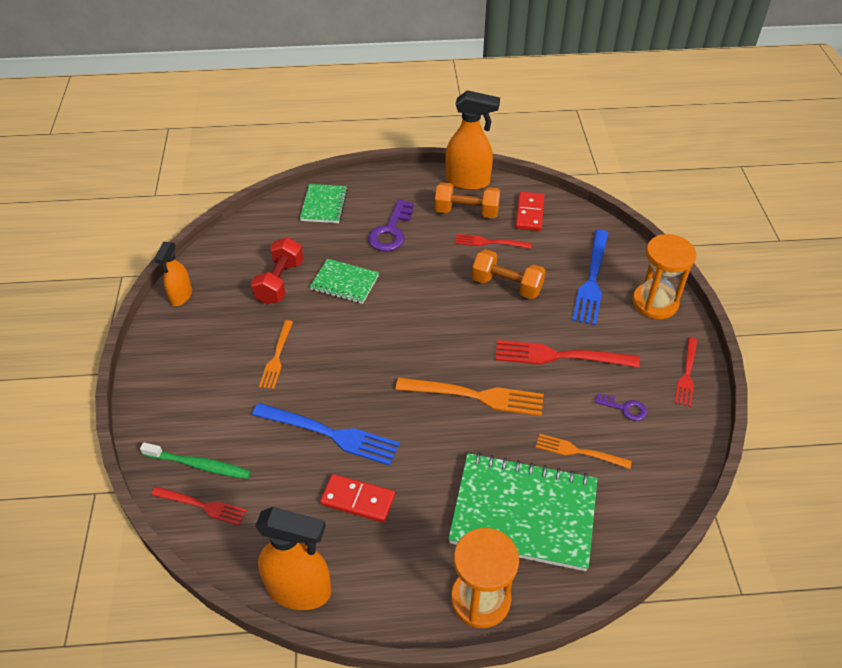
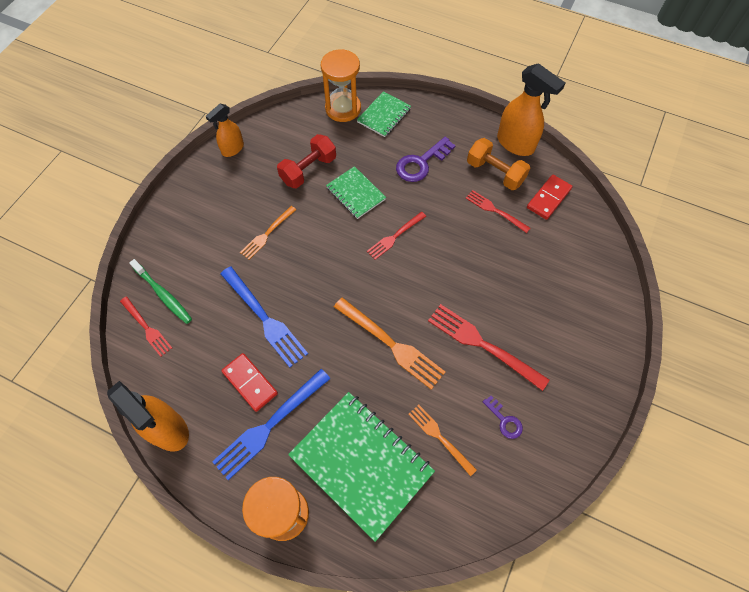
camera: 30 degrees right, 15 degrees up
orange dumbbell [472,249,546,299] -> none
blue fork [572,230,608,325] -> blue fork moved to [212,369,331,480]
orange hourglass [632,234,696,319] -> orange hourglass moved to [321,49,361,122]
red fork [675,337,697,407] -> red fork moved to [367,212,426,260]

